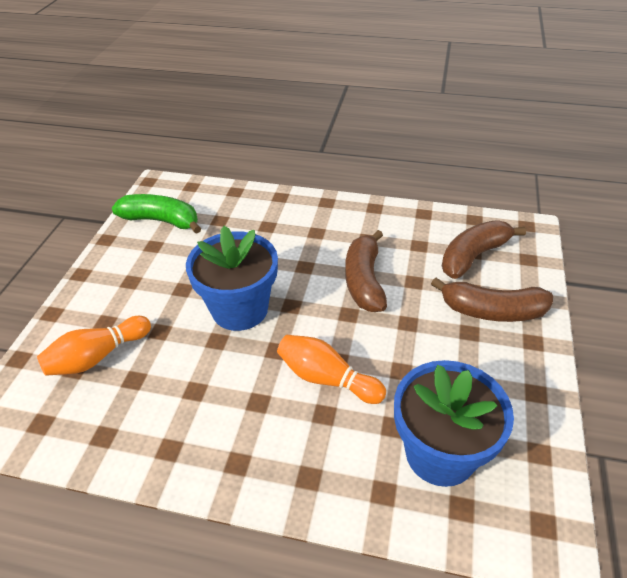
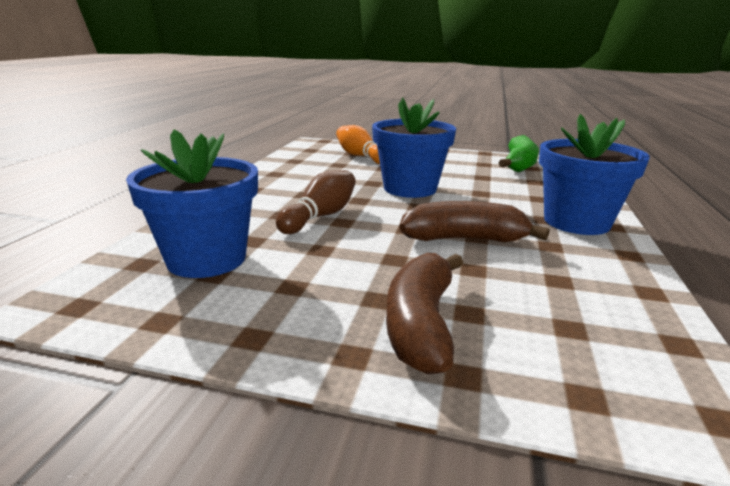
camera: 90 degrees right, 20 degrees down
orange bowling pin [277,335,386,404] -> brown bowling pin [276,170,356,234]
brown banana [442,220,526,279] -> none
none -> blue flower pot [539,114,650,235]

